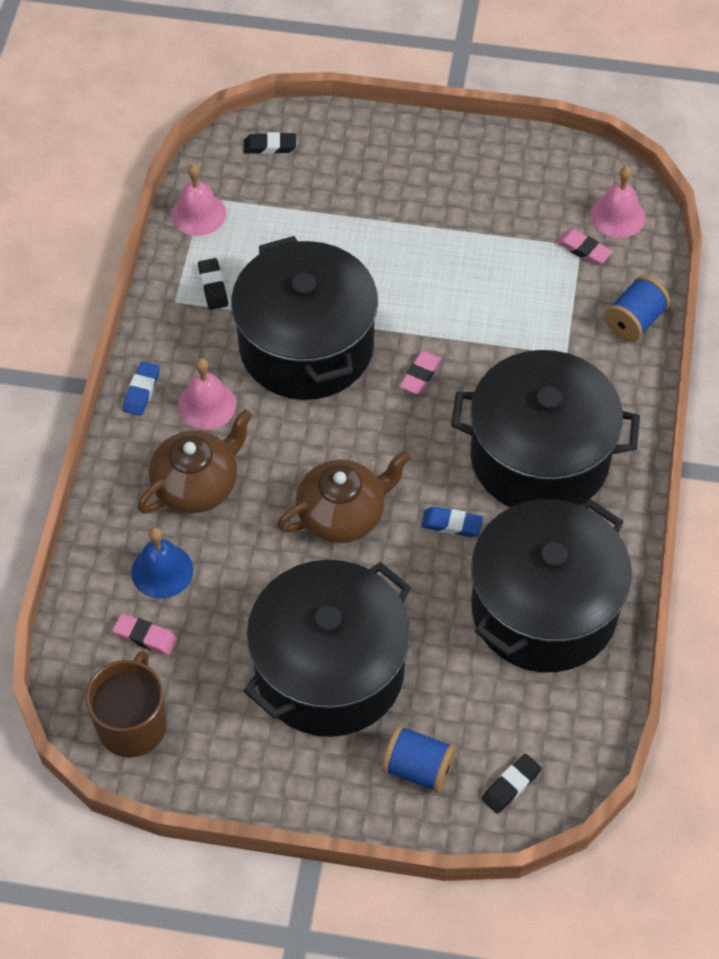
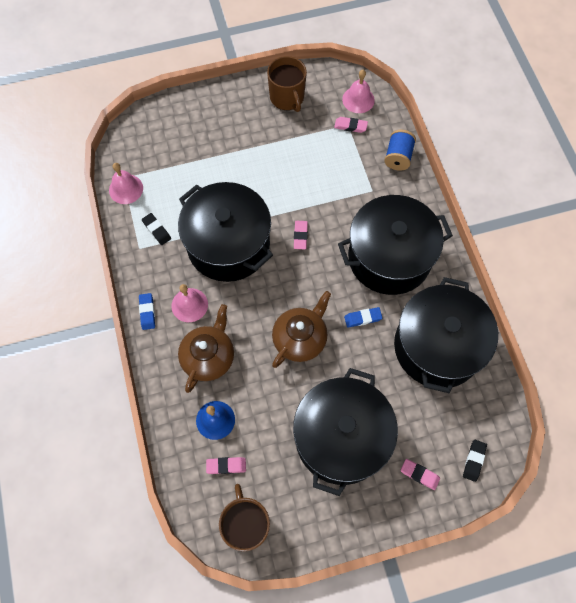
camera: 25 degrees left, 10 degrees up
black eraser [244,132,296,154] -> none
blue spool [382,725,456,793] -> pink eraser [401,459,440,490]
none -> brown mug [267,56,307,112]

